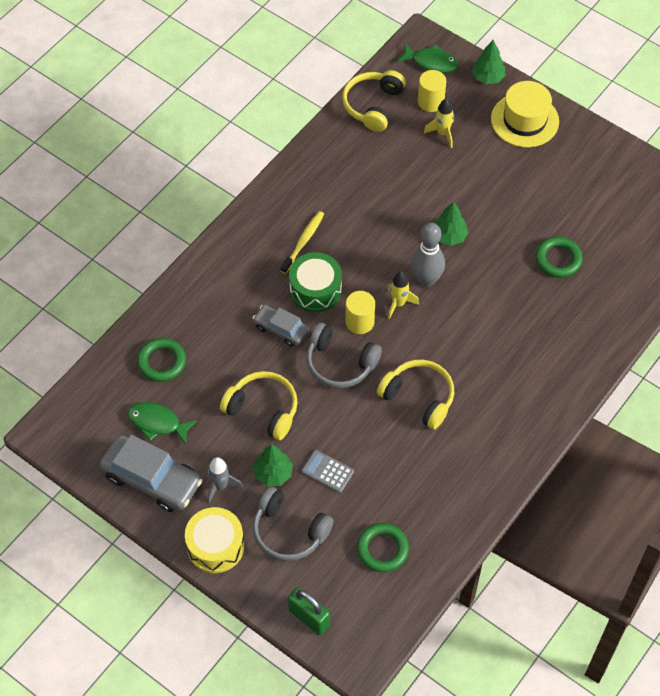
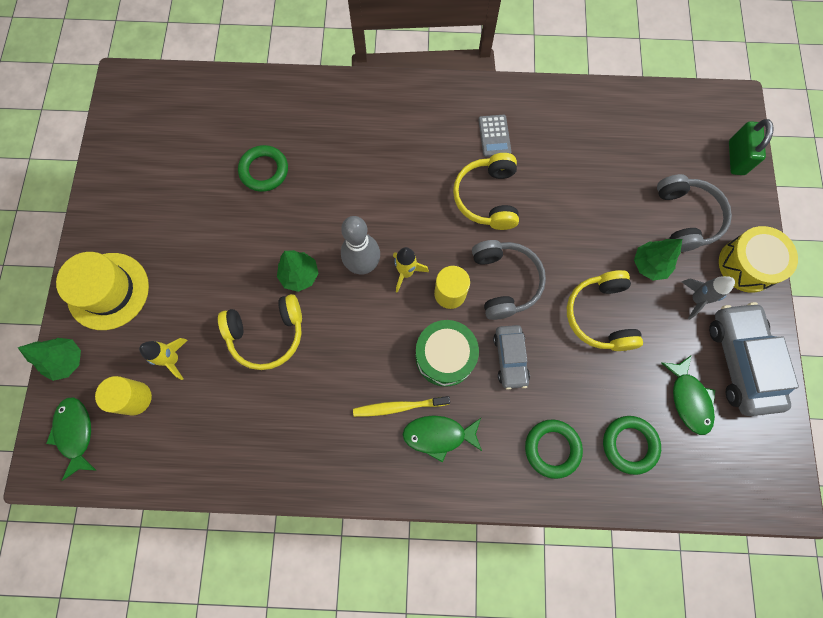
camera: 125 degrees left, 15 degrees up
grey calculator [302,450,354,493] -> grey calculator moved to [478,115,511,157]
yellow headphones [342,70,406,132] -> yellow headphones moved to [218,294,302,370]
green ring [357,523,409,572] -> green ring moved to [525,419,583,479]
none -> green fish [403,415,482,463]

